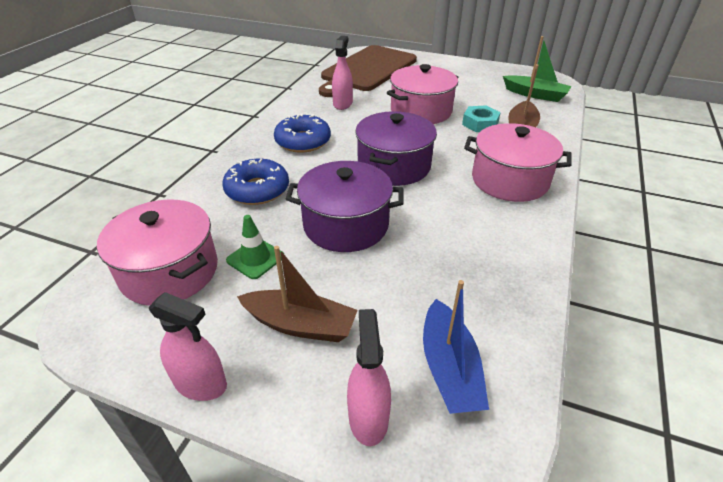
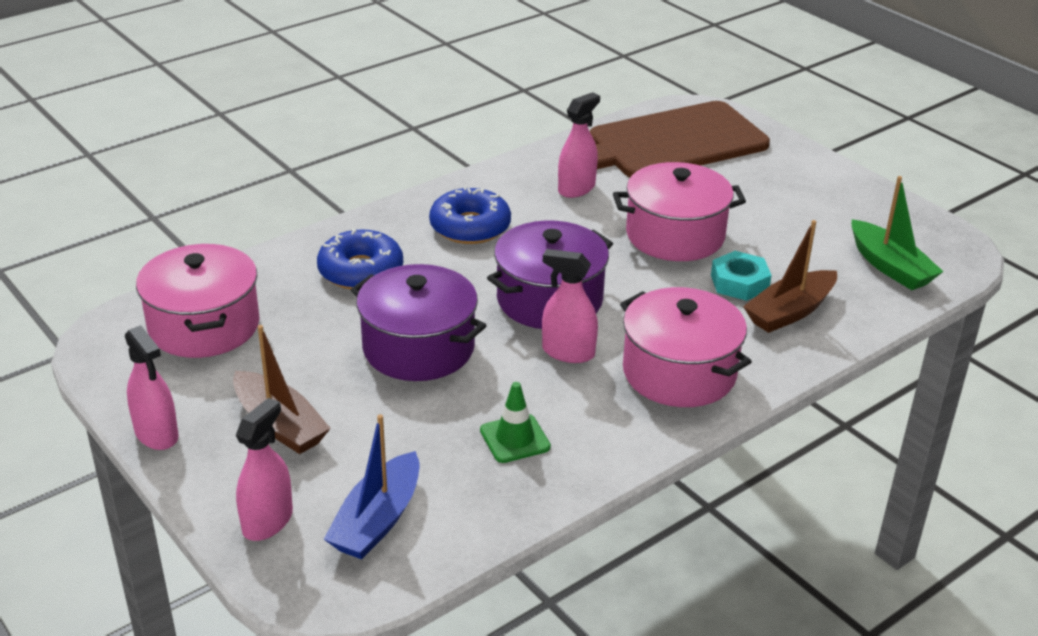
camera: 30 degrees right, 5 degrees down
green traffic cone [226,215,284,279] -> green traffic cone moved to [480,382,551,463]
none -> pink spray bottle [542,249,598,363]

